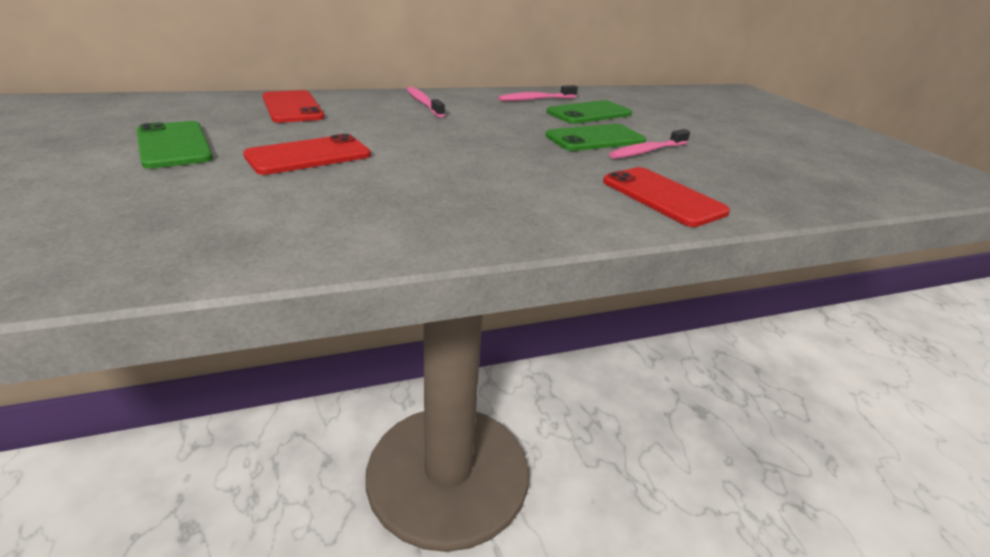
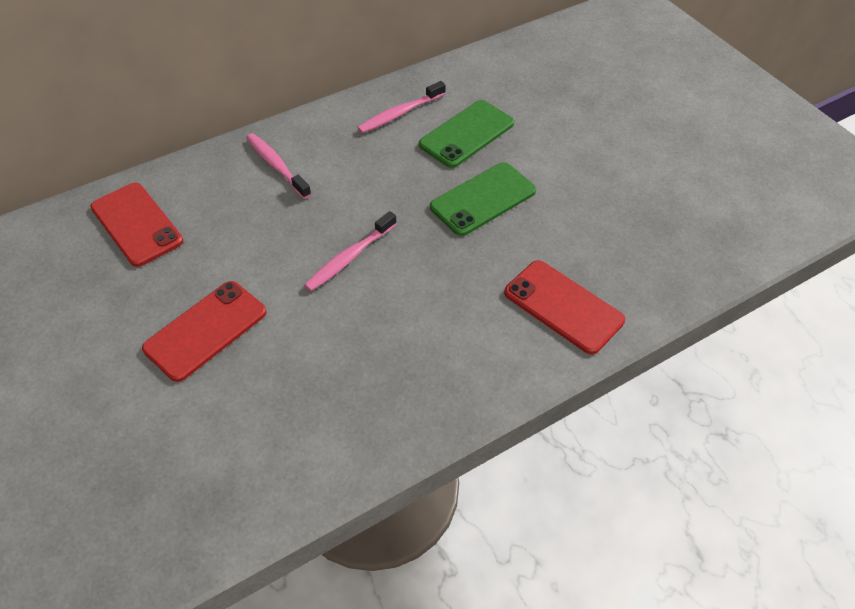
camera: 10 degrees left, 20 degrees up
green phone [137,121,213,169] -> none
pink toothbrush [609,129,690,159] -> pink toothbrush moved to [304,211,397,291]

